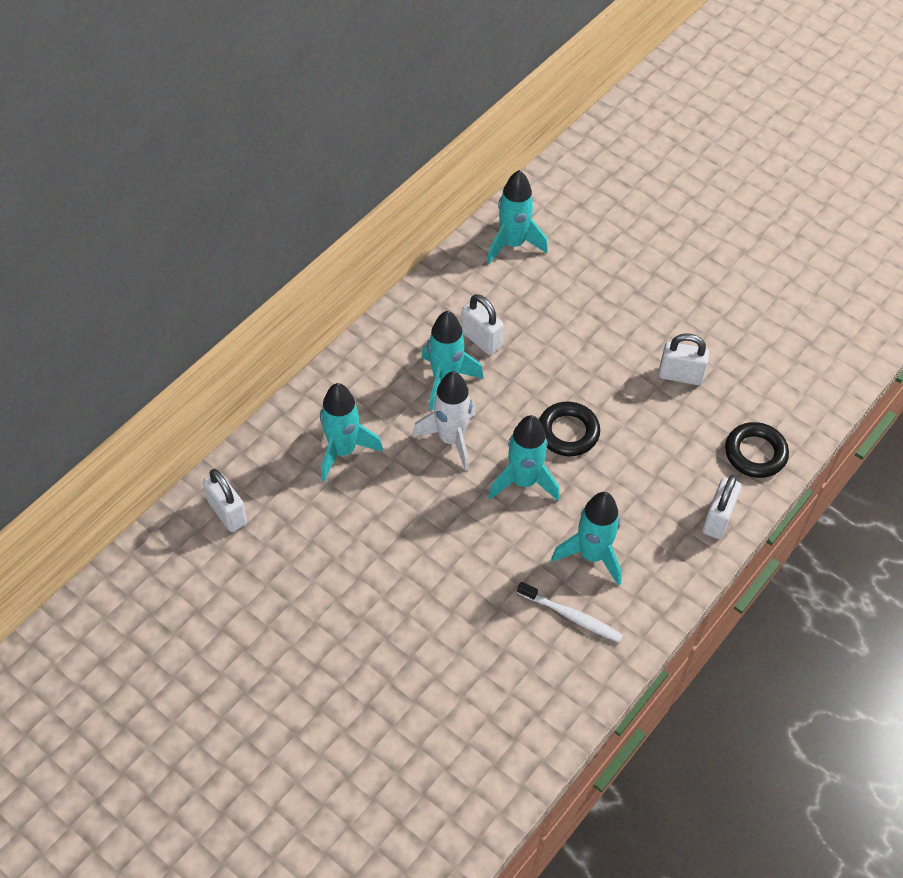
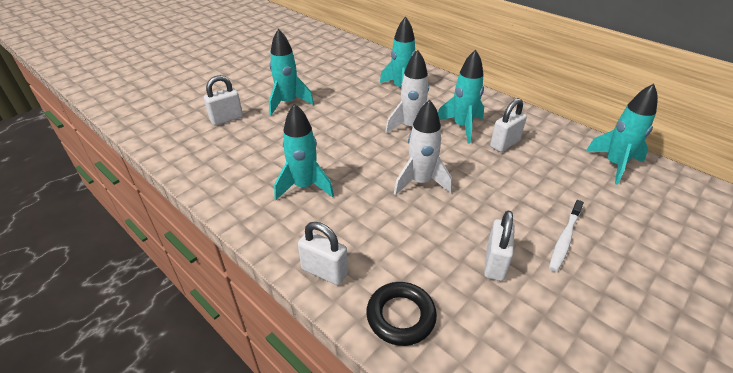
camera: 95 degrees right, 15 degrees down
white padlock [203,469,247,532] -> white padlock moved to [204,75,243,126]
turquoise rocket [489,415,560,501] -> turquoise rocket moved to [269,29,314,115]
white toothbrush [517,582,623,643] -> white toothbrush moved to [549,200,584,272]
black ring [539,402,600,456] -> white rocket [394,100,452,195]

